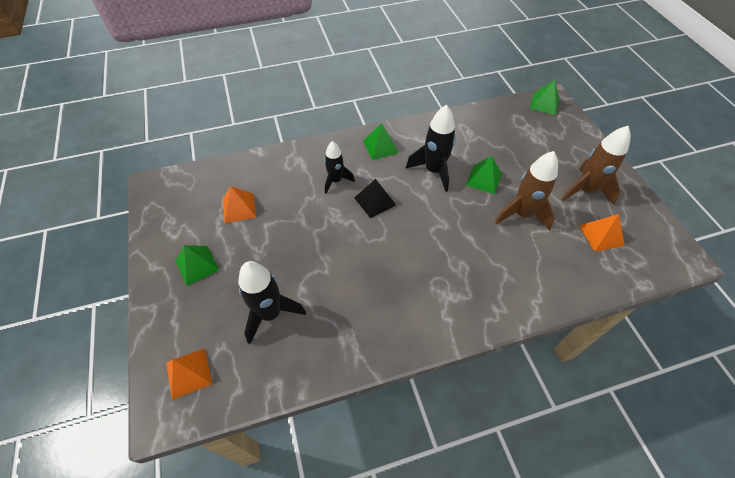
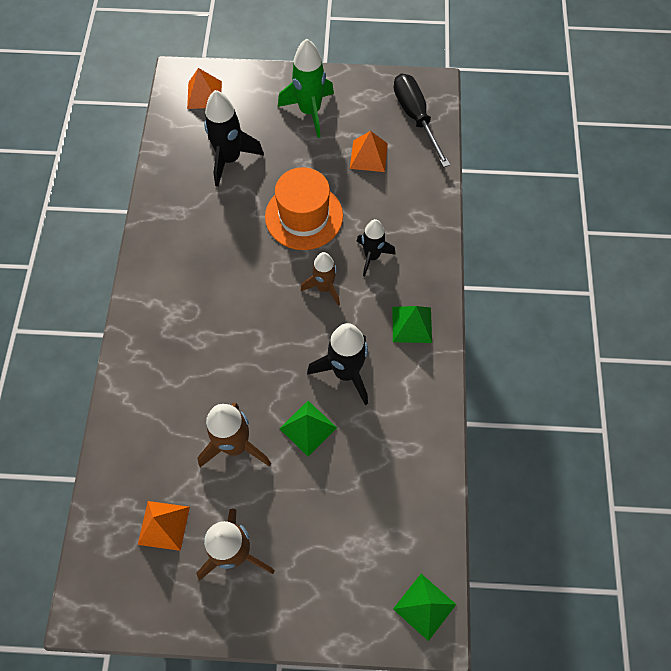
camera: 110 degrees right, 10 degrees up
green pyramid [175,245,219,286] -> green rocket [278,39,334,138]
black pyramid [354,179,396,218] -> brown rocket [301,252,340,306]
none -> orange hat [265,167,343,250]
none -> black screwdriver [394,73,450,167]

